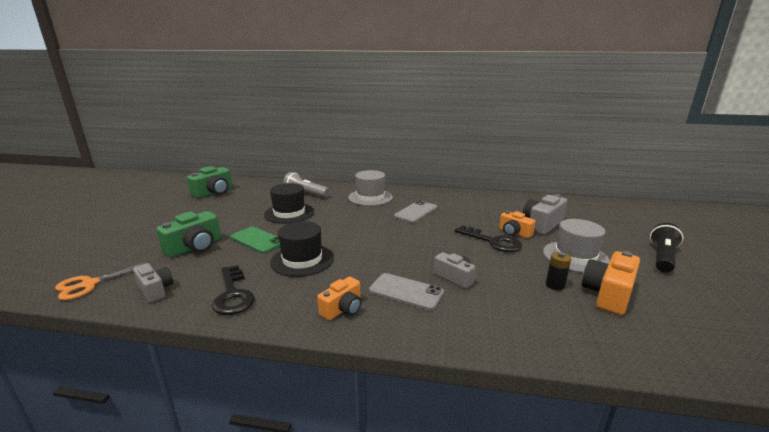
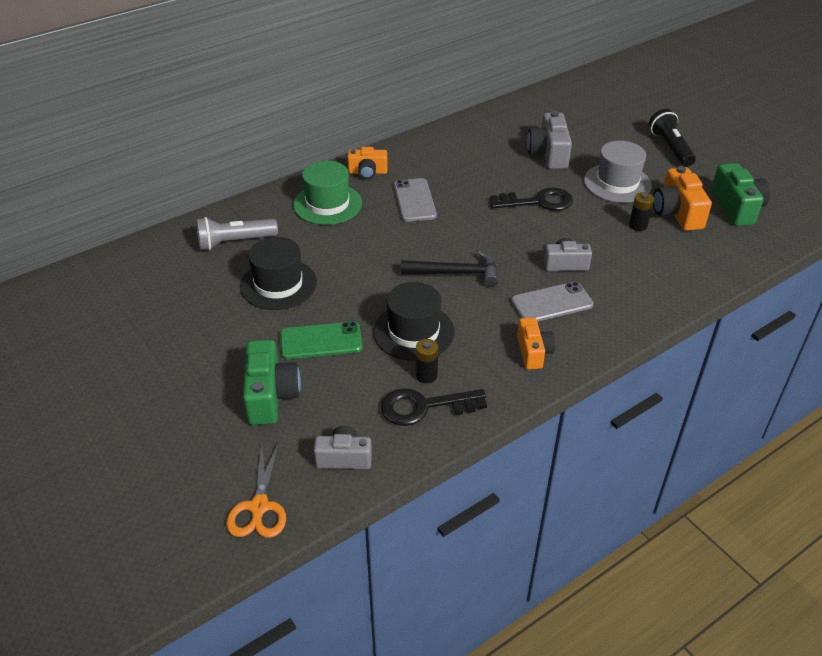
camera: 45 degrees left, 20 degrees up
green camera [187,166,232,198] -> green camera moved to [711,163,770,226]
black key [212,265,255,315] -> black key turned 150 degrees clockwise [381,388,487,426]
grey hat [348,170,393,206] -> green hat [293,161,362,225]
orange camera [499,211,536,238] -> orange camera moved to [347,147,388,179]
none -> black hammer [401,251,499,287]
none -> black battery [416,339,438,383]

